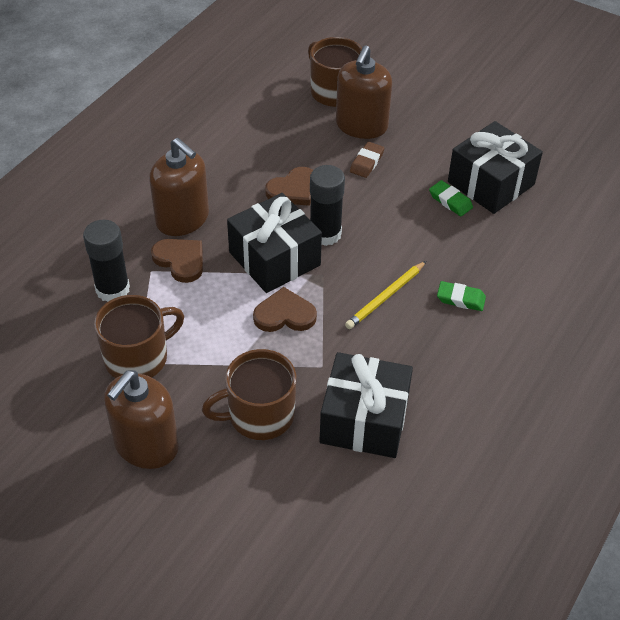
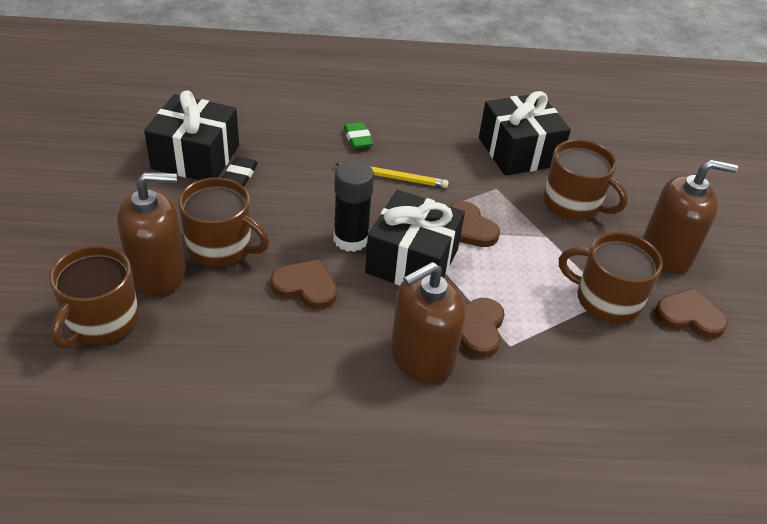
camera: 125 degrees left, 5 degrees down
black glue stick [83,220,130,302] -> none
brown soap dispenser [149,138,209,236] -> brown soap dispenser turned 135 degrees counterclockwise [391,262,466,383]
brown eraser [350,142,384,178] -> brown mug [178,177,269,267]
green eraser [429,180,473,216] -> black eraser [223,157,258,186]
none -> brown heart [655,288,728,339]

